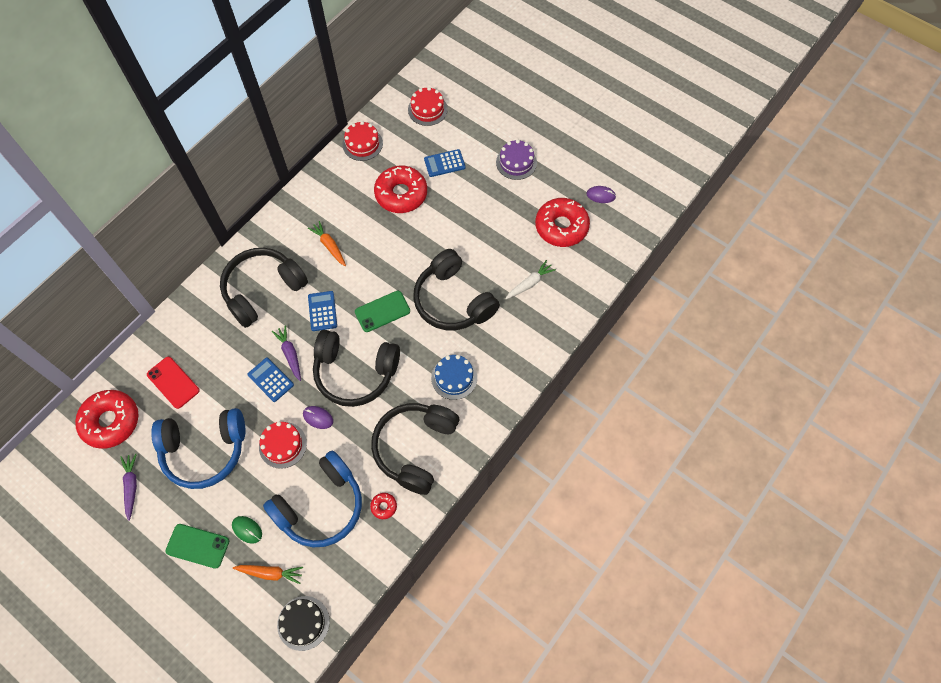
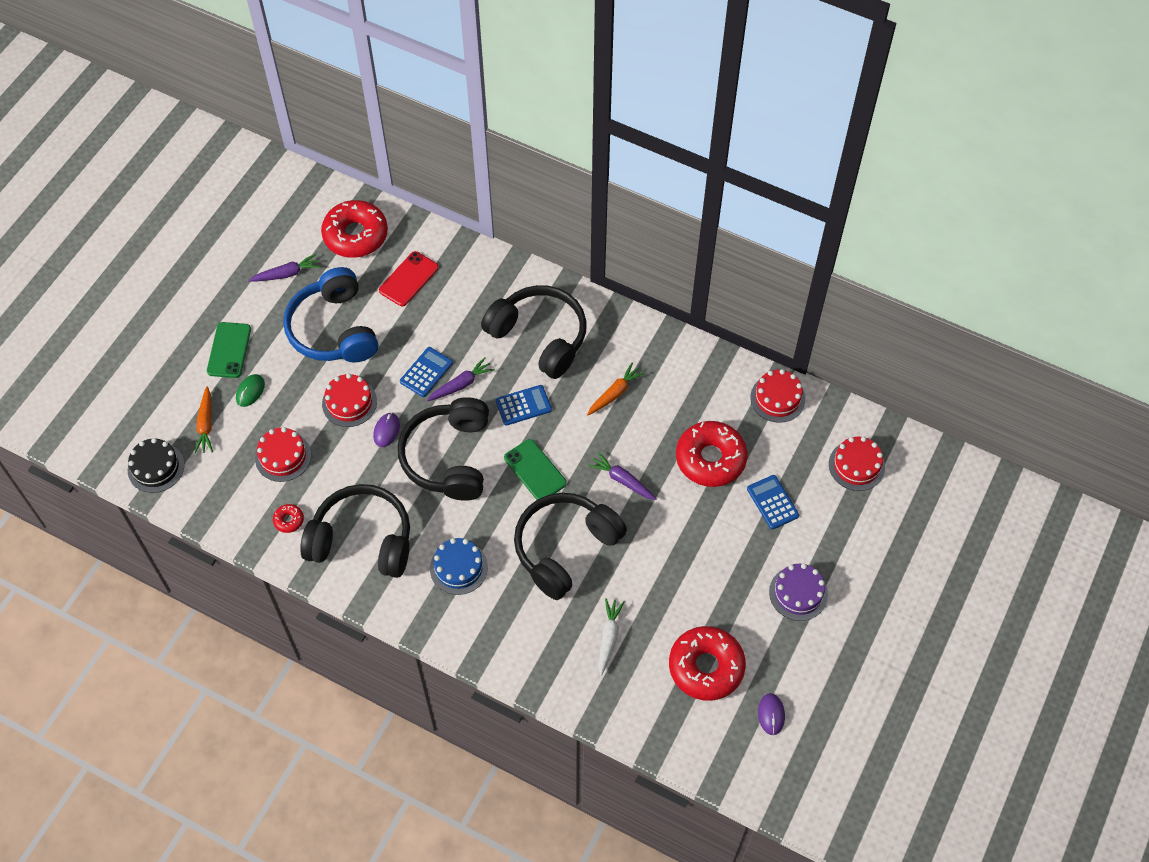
camera: 80 degrees right, 5 degrees down
blue headphones [263,451,362,547] -> red cake [255,427,311,482]
white carrot [505,260,556,299] -> white carrot turned 120 degrees counterclockwise [598,598,624,676]
none -> purple carrot [588,452,656,500]

